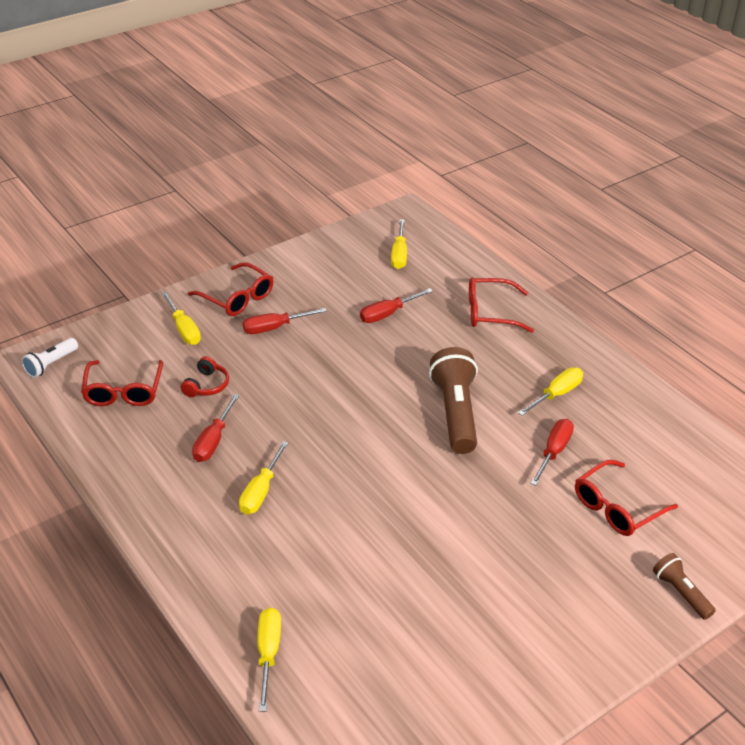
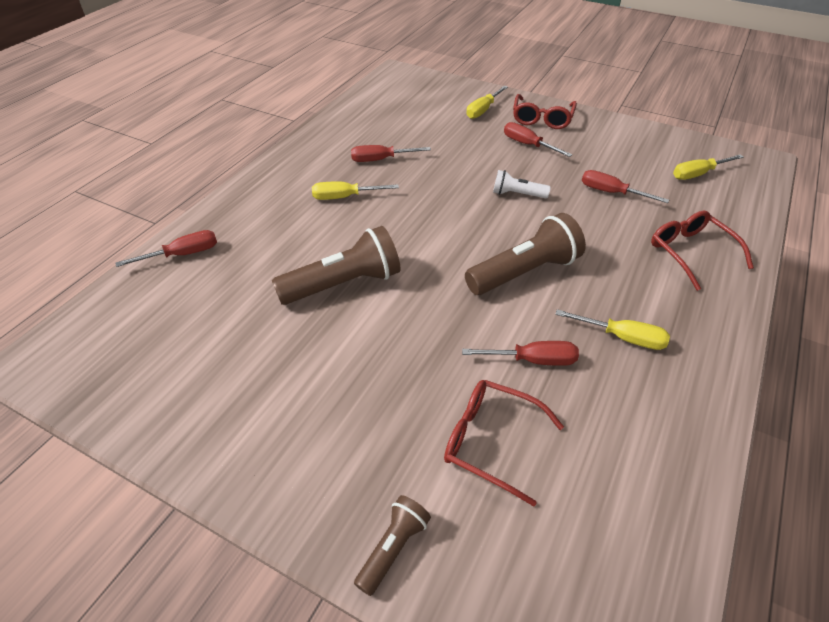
camera: 65 degrees right, 5 degrees up
white flashlight [21,338,78,378] -> white flashlight moved to [493,170,551,198]
red glasses [81,360,163,406] -> none
red headphones [181,356,229,397] -> none
yellow screwdriver [258,608,281,712] -> red screwdriver [116,230,217,267]
none -> brown flashlight [272,226,400,305]

